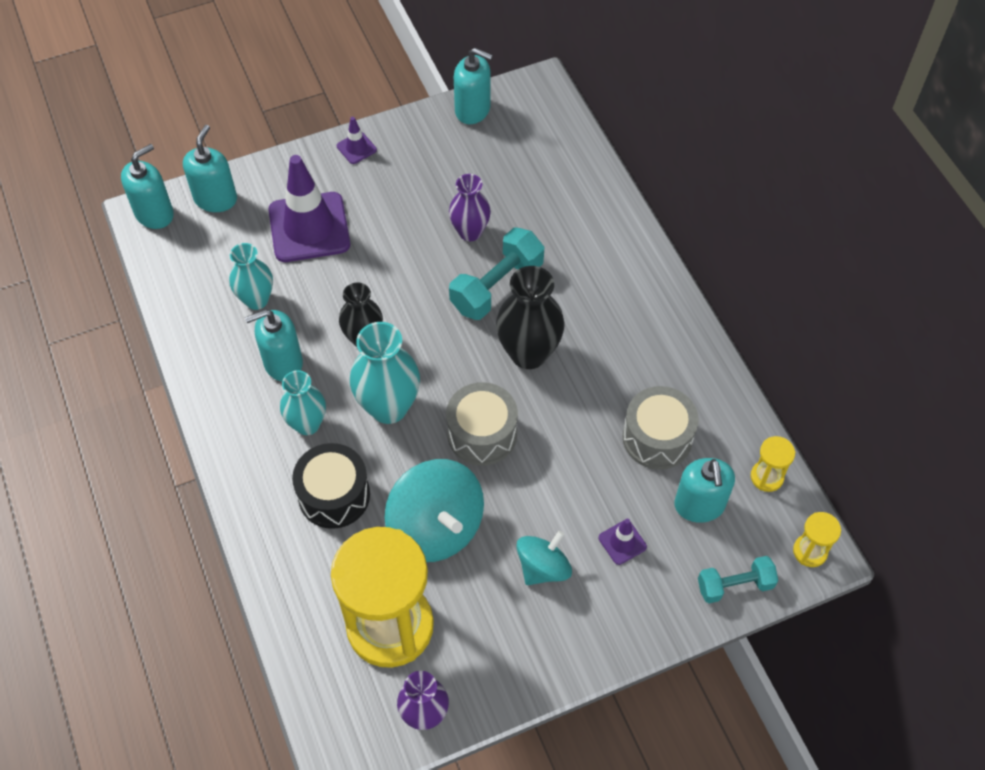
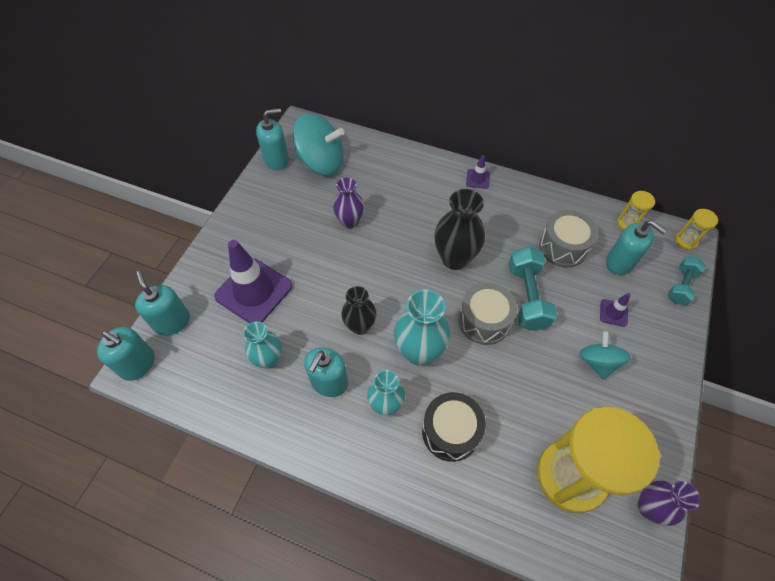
camera: 45 degrees left, 0 degrees up
turquoise soap dispenser [121,144,174,229] -> turquoise soap dispenser turned 120 degrees clockwise [97,327,155,381]
purple traffic cone [337,117,377,164] -> purple traffic cone moved to [466,155,490,189]
turquoise spinning top [385,459,484,562] -> turquoise spinning top moved to [293,113,344,175]
turquoise dumbbell [449,228,544,320] -> turquoise dumbbell moved to [509,246,557,331]

